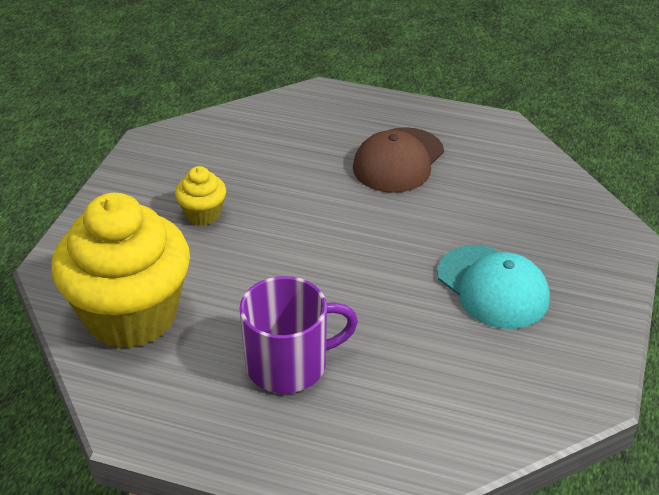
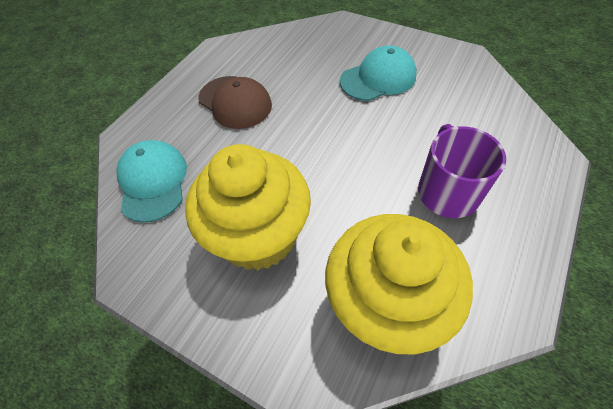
camera: 75 degrees left, 15 degrees up
yellow cupcake [175,166,226,225] -> yellow cupcake [185,144,311,270], size x2.33
none -> turquoise cap [116,140,187,223]

